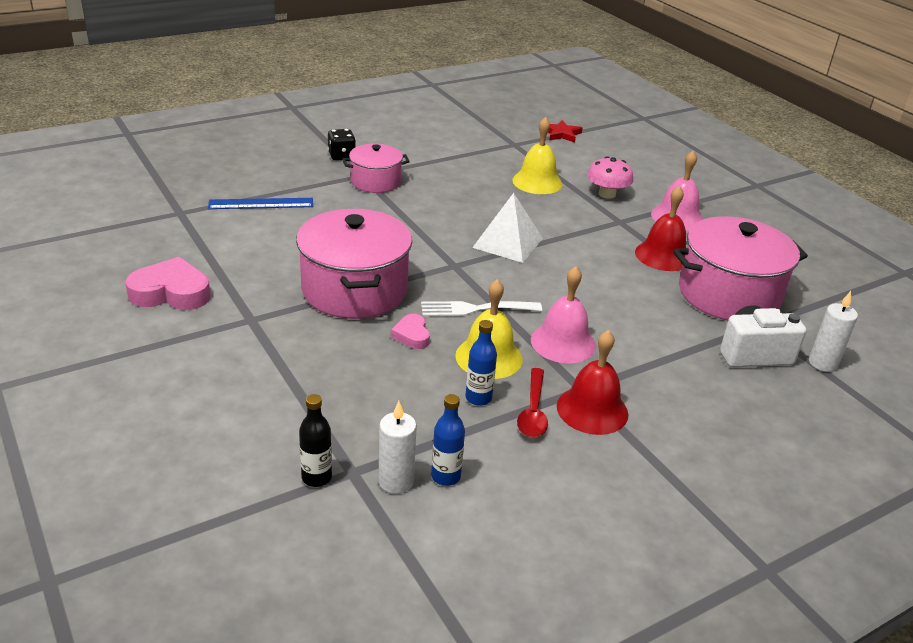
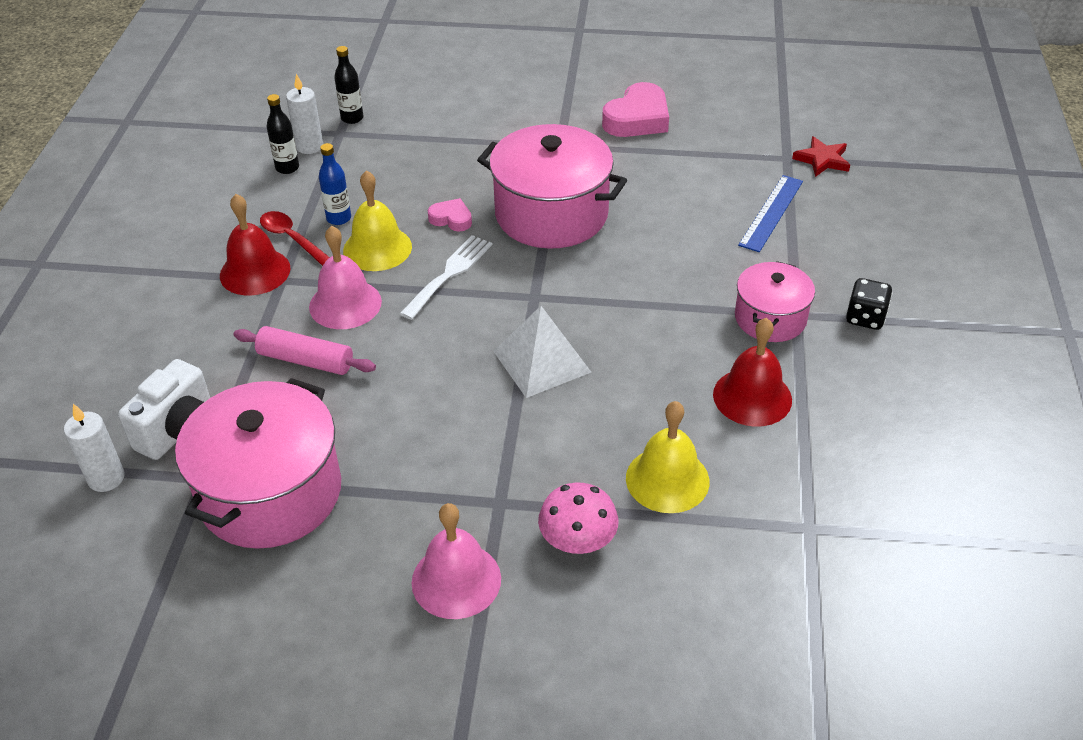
camera: 130 degrees right, 10 degrees up
blue bottle [431,394,465,486] -> black bottle [267,94,299,174]
red star [548,120,583,143] -> red star moved to [792,136,850,177]
red bell [635,186,686,271] -> red bell moved to [713,318,792,427]
none -> pink rolling pin [233,326,376,375]

